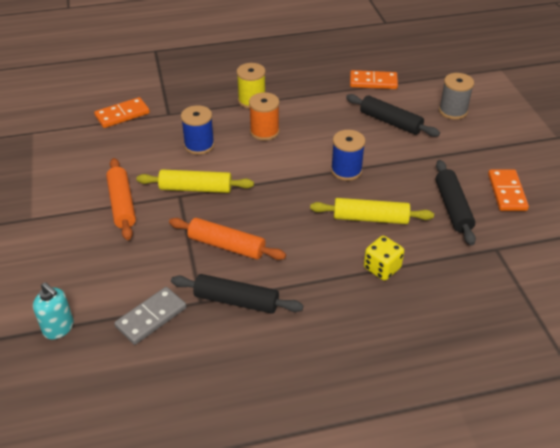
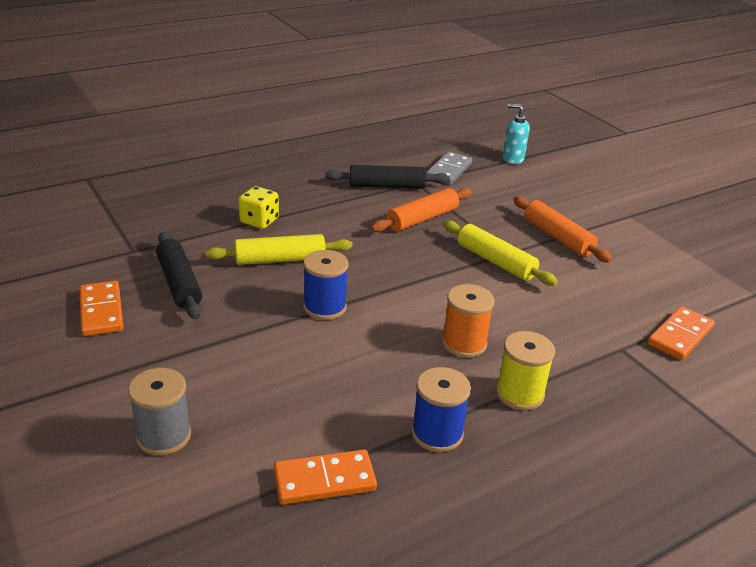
camera: 160 degrees right, 10 degrees down
yellow rolling pin [136,169,254,193] -> yellow rolling pin turned 60 degrees clockwise [443,220,558,286]
orange rolling pin [169,218,286,260] -> orange rolling pin turned 45 degrees counterclockwise [371,188,472,232]
blue spool [181,105,214,155] -> blue spool moved to [412,367,471,452]
black rolling pin [346,94,440,137] -> none

